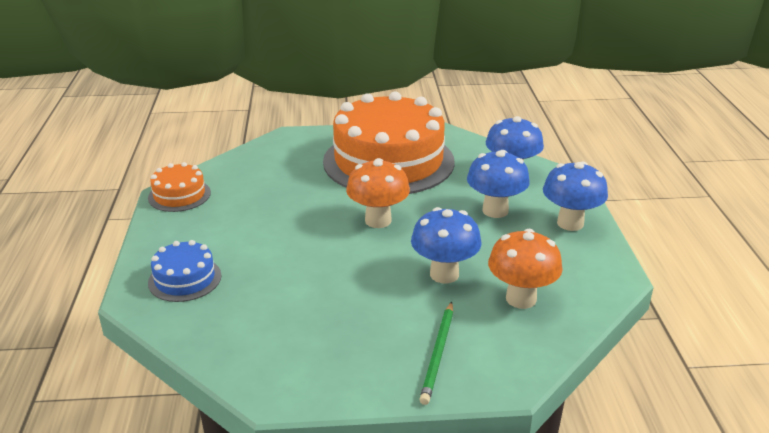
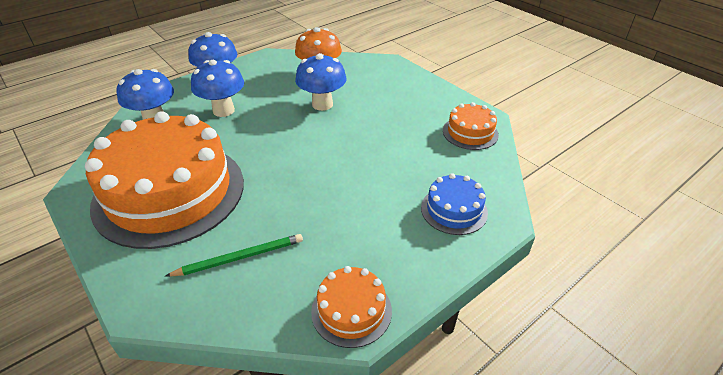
camera: 125 degrees left, 10 degrees up
orange mushroom [346,158,410,228] -> none
green pencil [419,302,453,405] -> green pencil moved to [166,234,303,277]
none -> orange cake [443,102,499,150]

